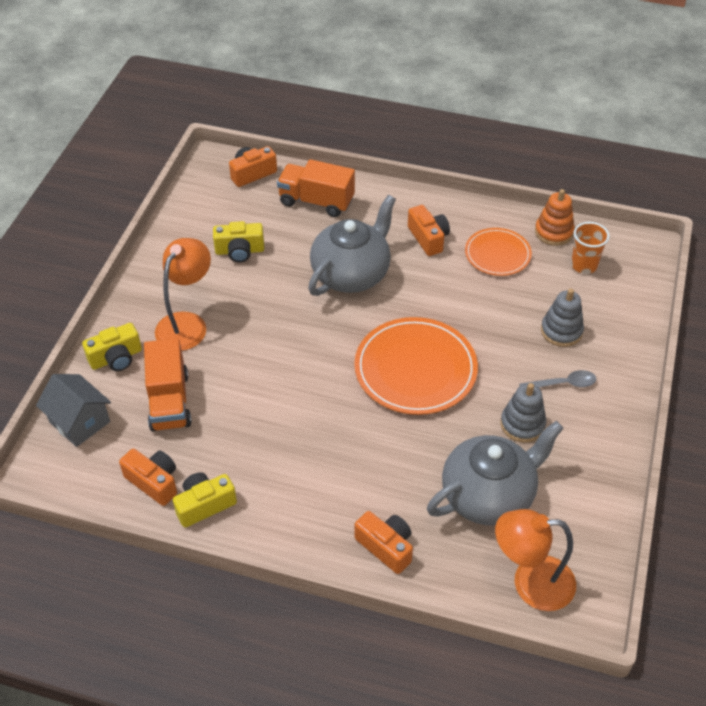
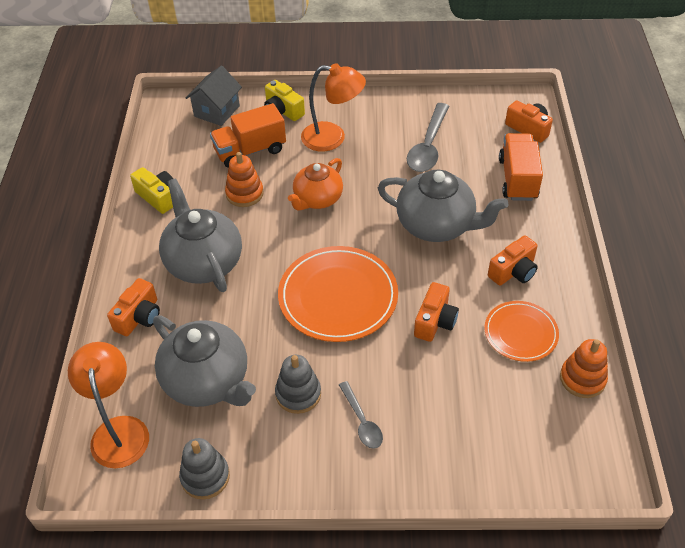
camera: 75 degrees right, 0 degrees up
orange camera [119,449,177,506] -> orange camera moved to [414,282,459,342]
yellow camera [213,221,264,262] -> grey spoon [407,103,449,172]
grey stacking toy [541,289,584,347] -> grey stacking toy moved to [179,438,230,499]
orange cup [571,222,610,274] -> none
none -> grey teapot [159,178,242,292]
none -> orange stacking toy [225,152,264,207]
none -> orange teapot [288,158,343,211]

